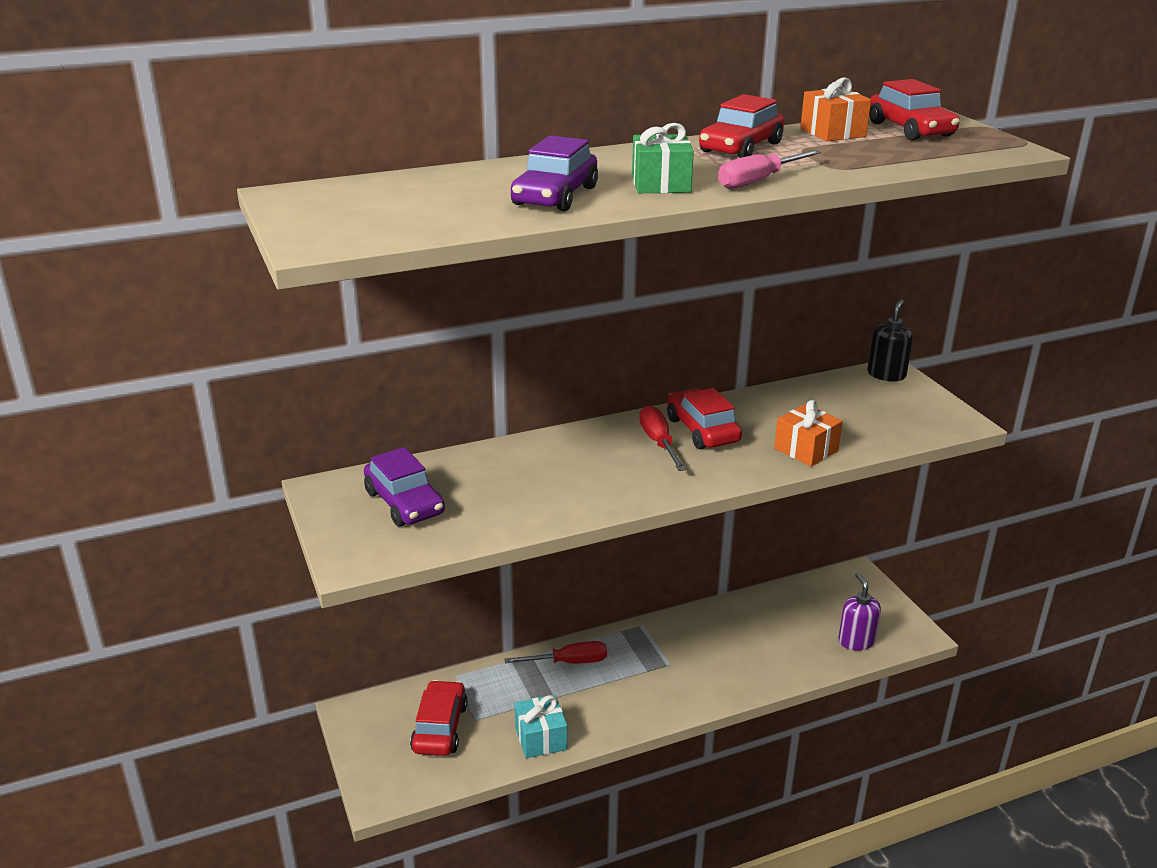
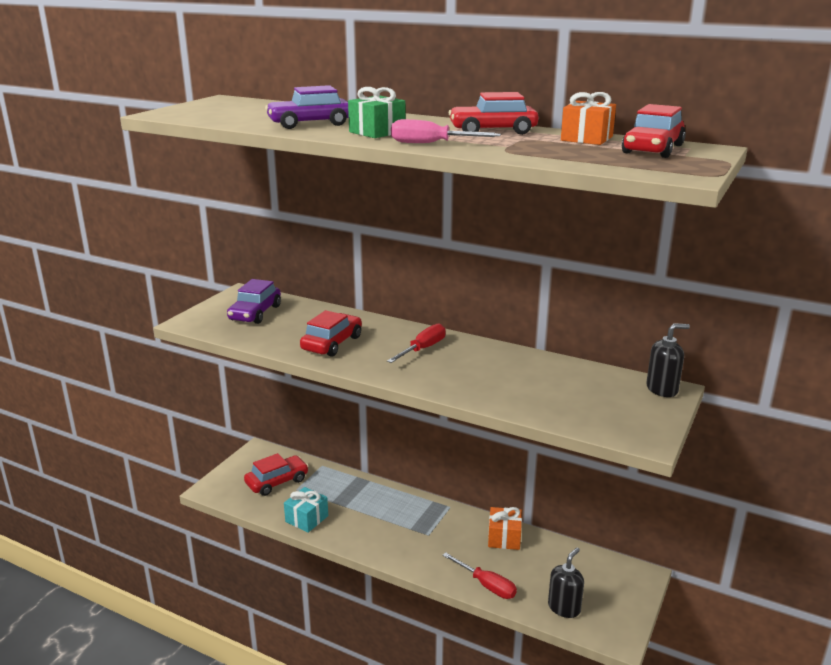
camera: 50 degrees right, 5 degrees down
red screwdriver [504,641,607,664] -> red screwdriver moved to [442,552,517,599]
red car [667,388,742,449] -> red car moved to [300,310,362,357]
orange gift [774,400,843,467] -> orange gift moved to [488,507,522,550]
purple soap dispenser [838,573,881,651] -> black soap dispenser [548,547,584,618]

